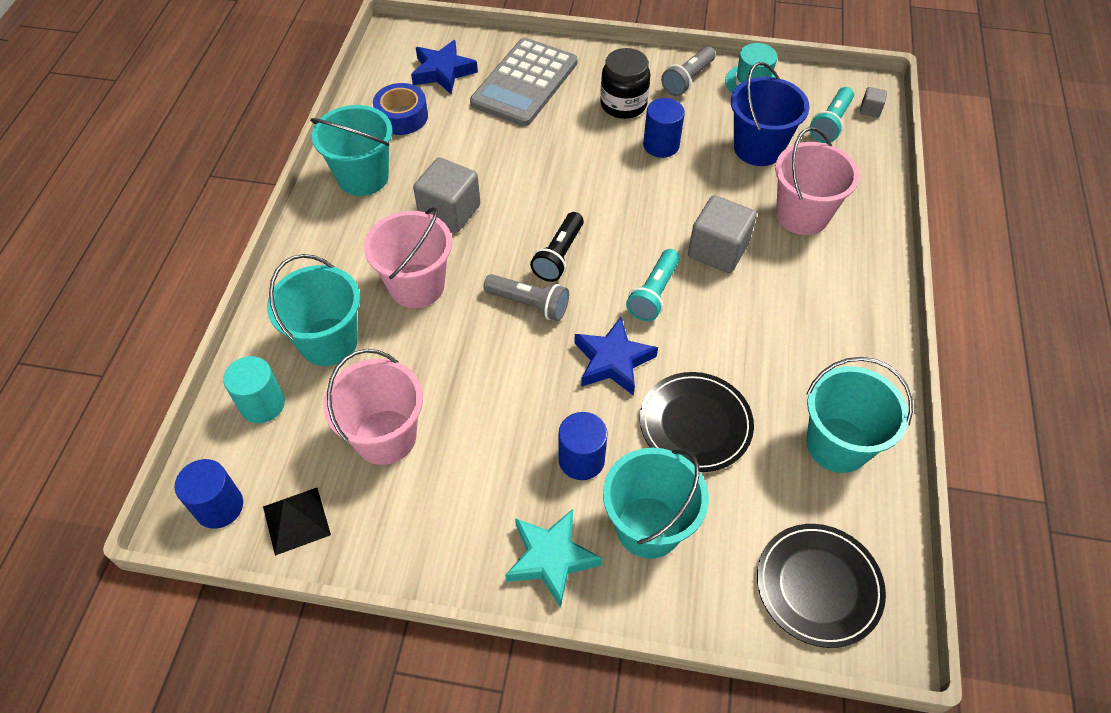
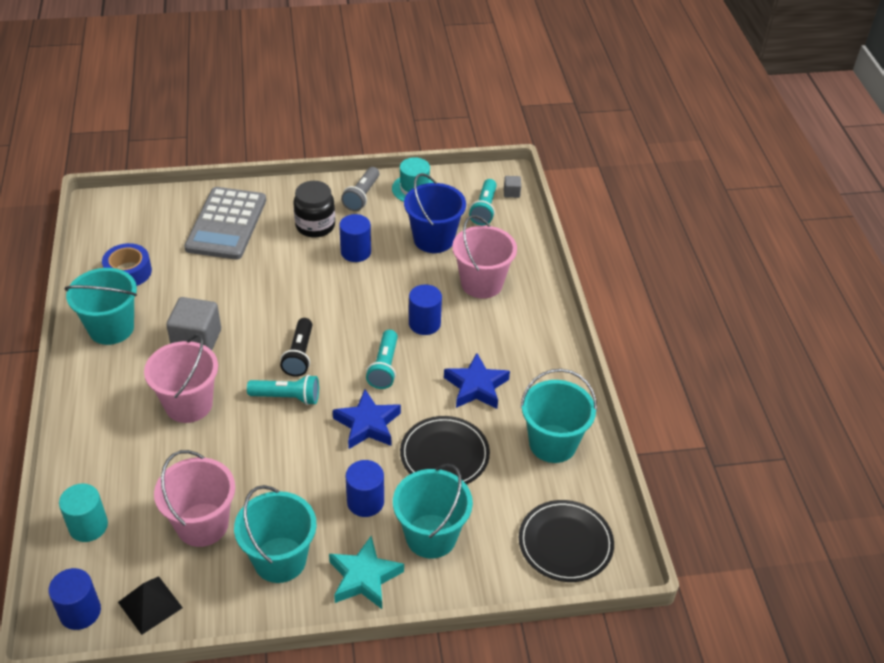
camera: 20 degrees left, 10 degrees down
turquoise bucket [267,254,360,366] -> turquoise bucket moved to [234,485,317,583]
blue star [411,40,478,94] -> blue star moved to [444,353,510,409]
grey flashlight [483,274,569,321] -> turquoise flashlight [247,375,319,405]
grey cube [688,195,757,273] -> blue cylinder [409,284,442,335]

